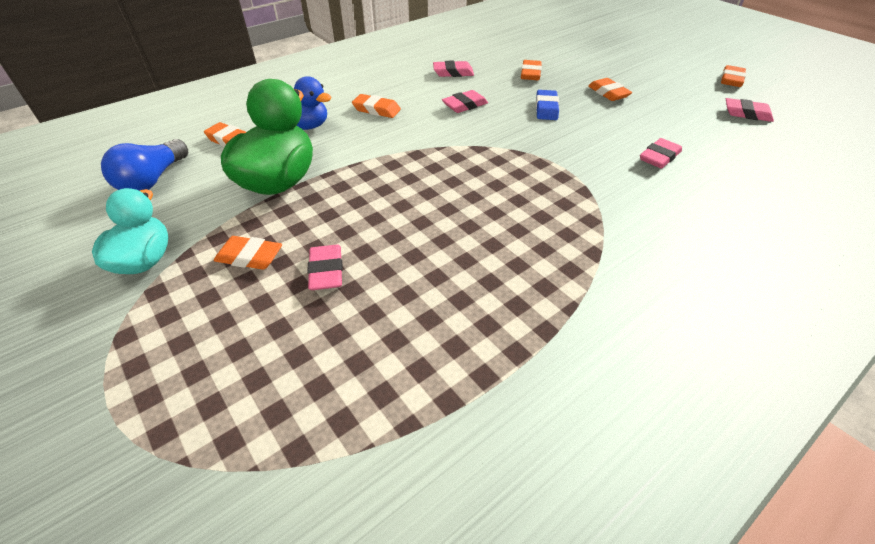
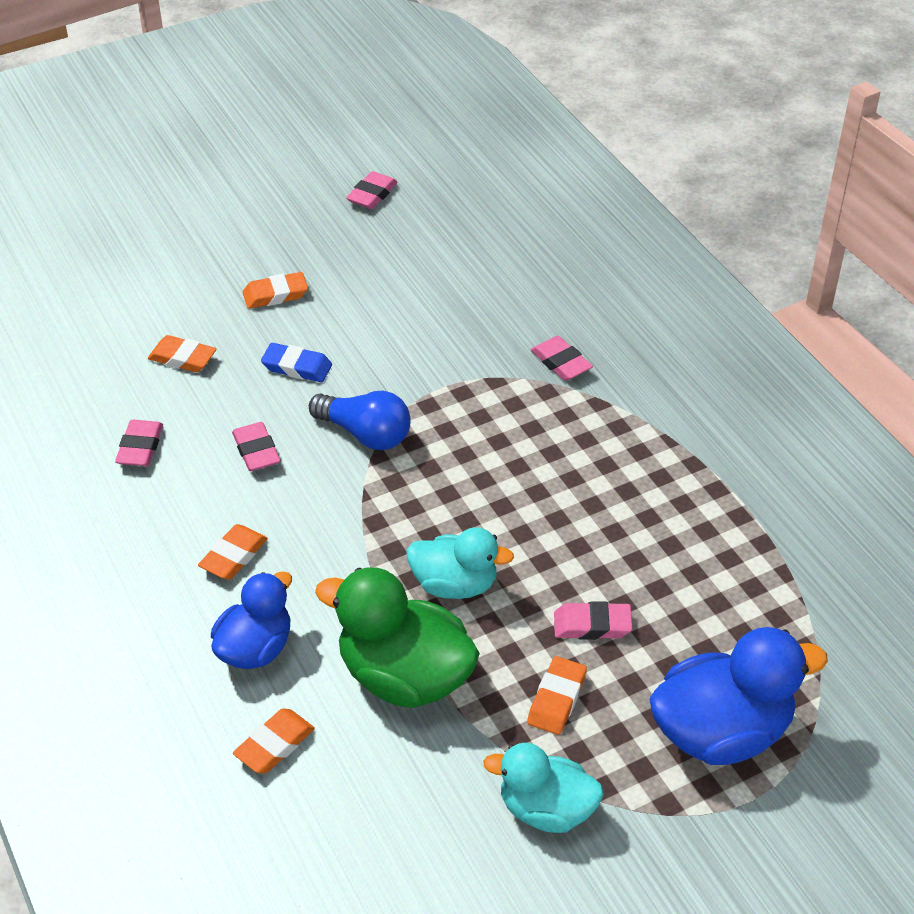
camera: 80 degrees left, 0 degrees up
blue light bulb [101,139,188,191] -> blue light bulb moved to [309,391,411,450]
pink eraser [640,138,682,168] -> pink eraser moved to [531,336,593,381]
orange eraser [721,65,746,87] -> none
none -> turquoise duck [406,527,514,599]
none -> blue duck [649,627,828,765]

